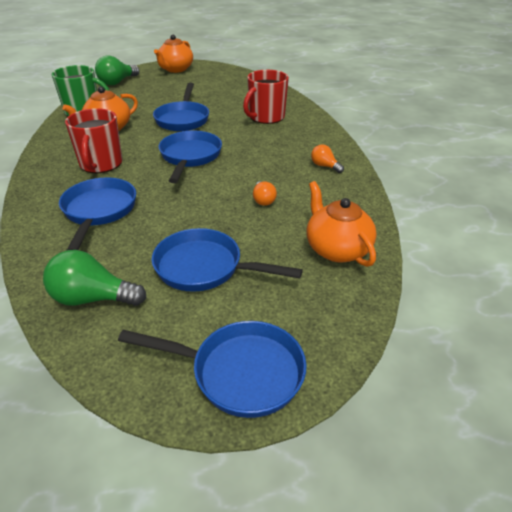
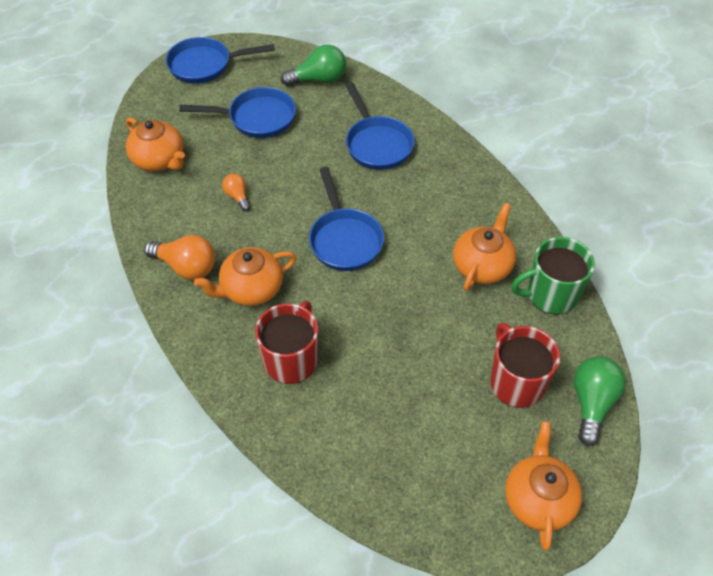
camera: 160 degrees right, 15 degrees up
red mug [65,108,122,173] -> red mug moved to [490,323,560,408]
blue pan [153,83,209,131] -> none
orange light bulb [311,144,344,173] -> orange light bulb [144,235,215,280], size x1.78
none -> orange teapot [194,247,296,306]

